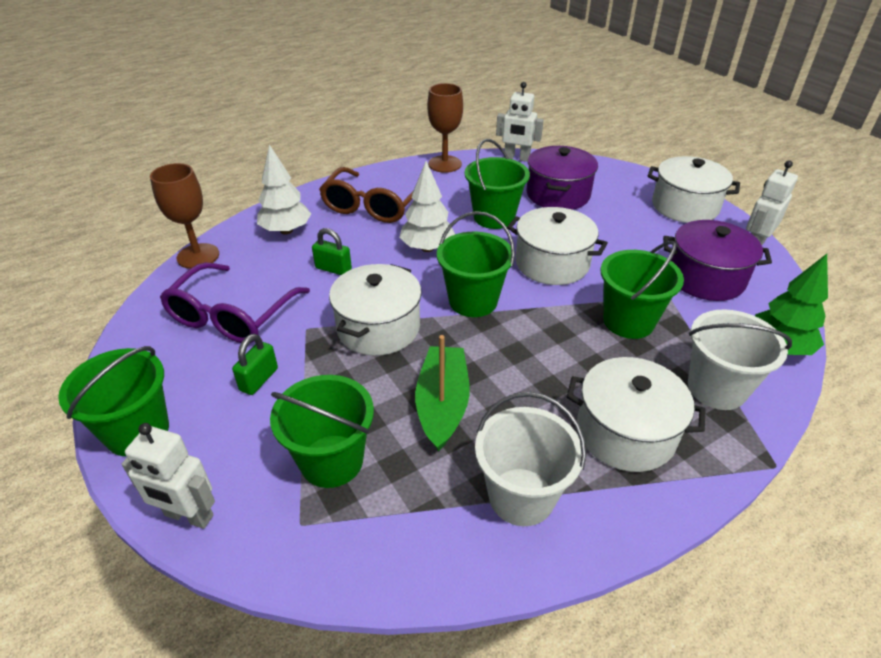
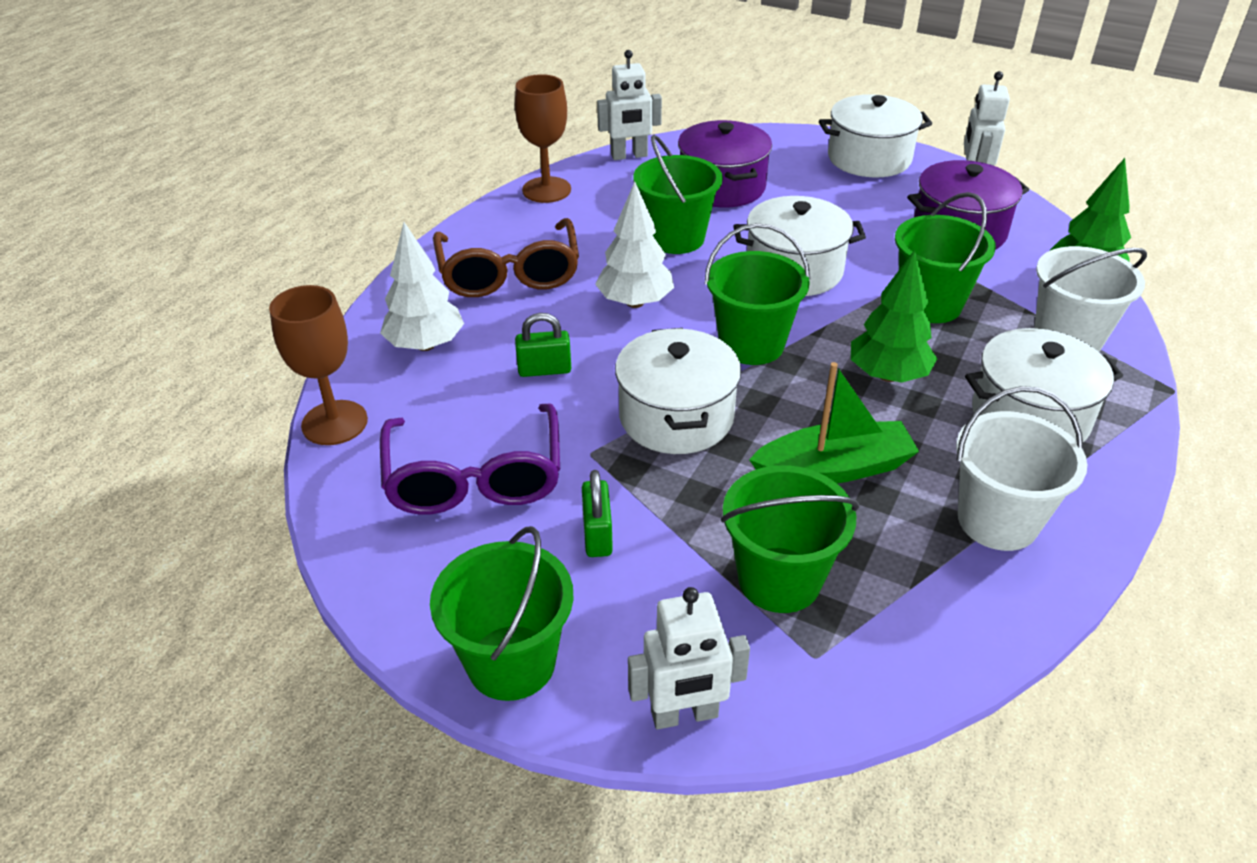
camera: 30 degrees left, 0 degrees up
green boat [415,335,470,452] -> green boat turned 105 degrees clockwise [749,362,919,484]
none -> green tree [851,250,937,383]

